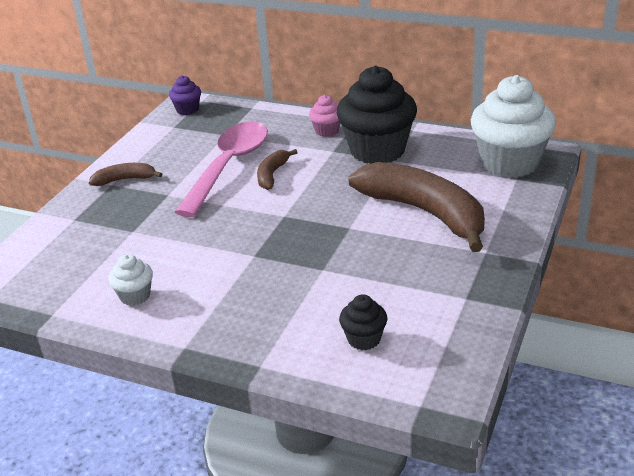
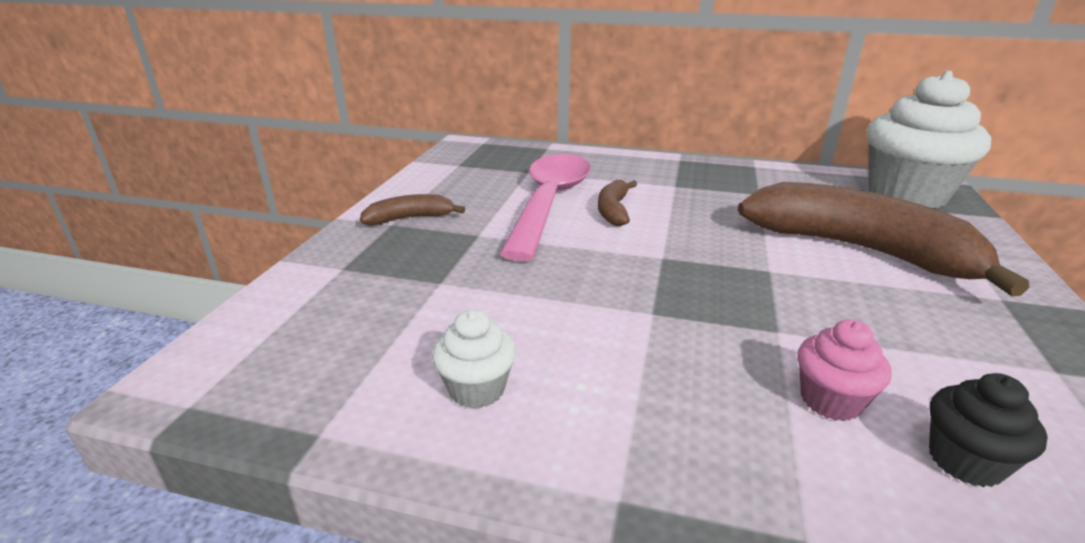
camera: 10 degrees left, 5 degrees down
purple cupcake [169,75,201,115] -> none
pink cupcake [309,95,340,137] -> pink cupcake moved to [798,320,892,421]
black cupcake [337,65,417,164] -> none

